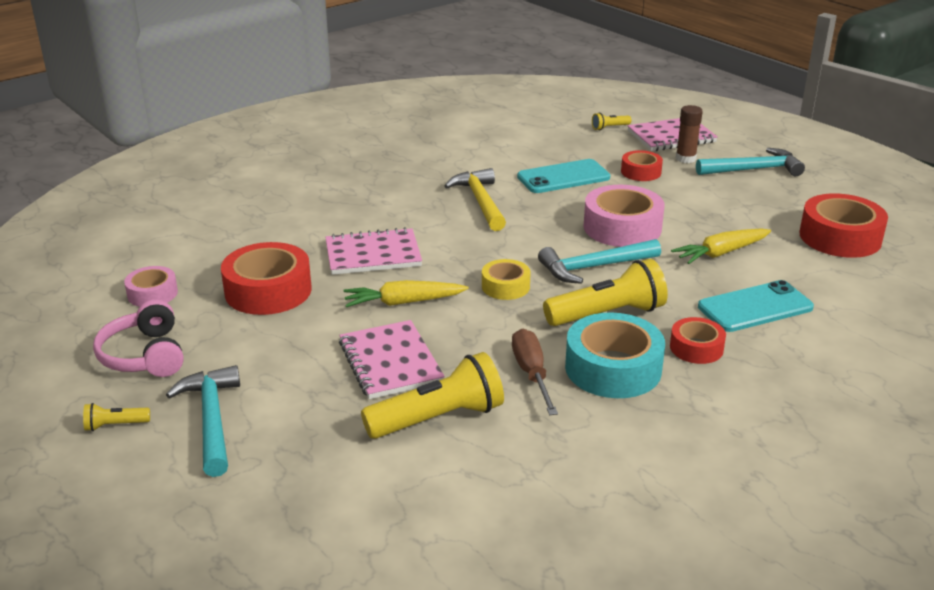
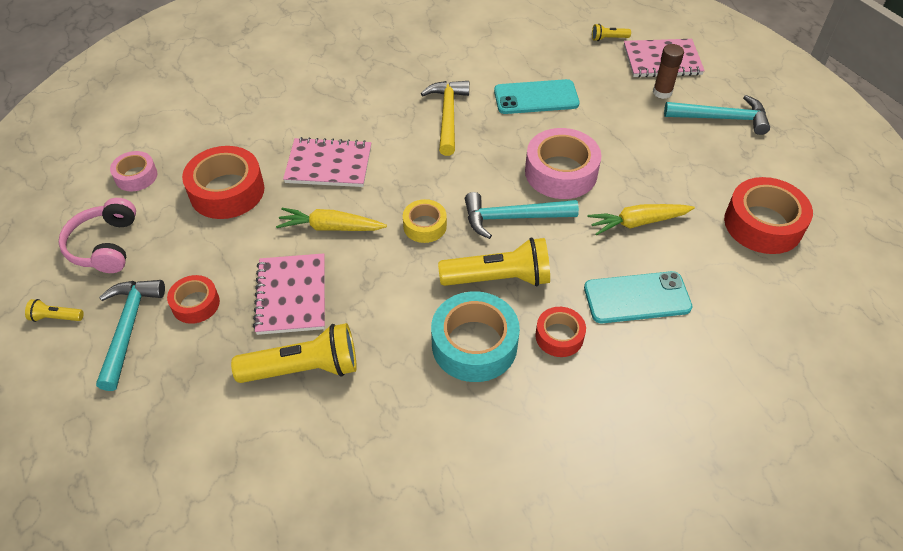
camera: 15 degrees right, 20 degrees up
brown screwdriver [512,329,558,415] -> none
red tape [621,150,663,181] -> red tape moved to [167,275,220,324]

